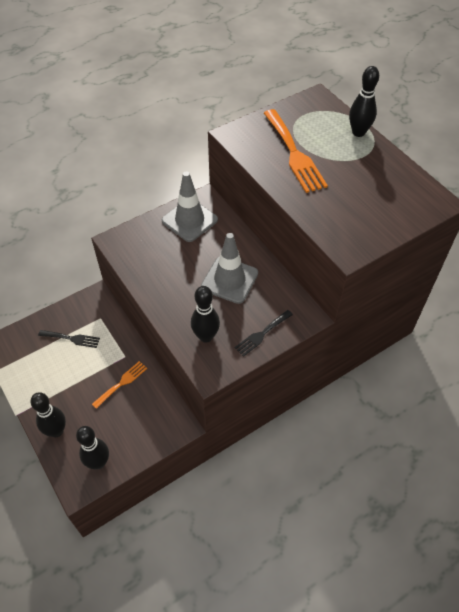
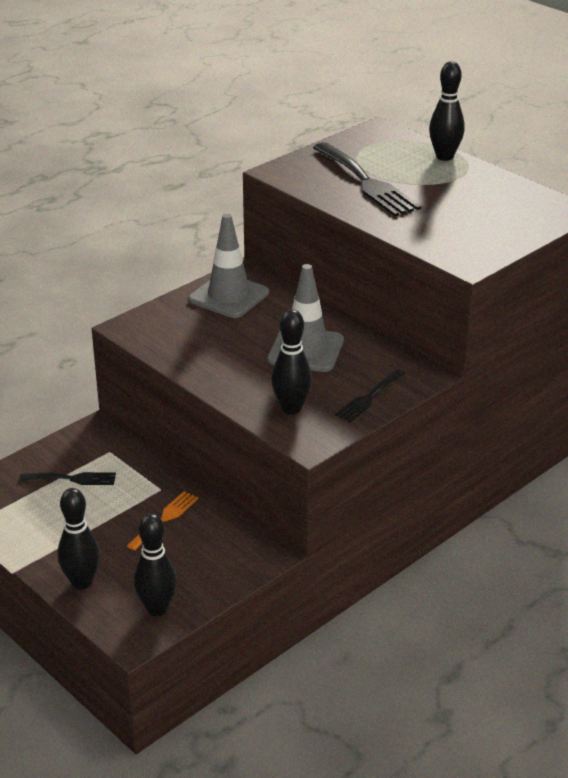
camera: 10 degrees left, 20 degrees down
orange fork [264,109,328,193] -> black fork [313,142,421,216]

